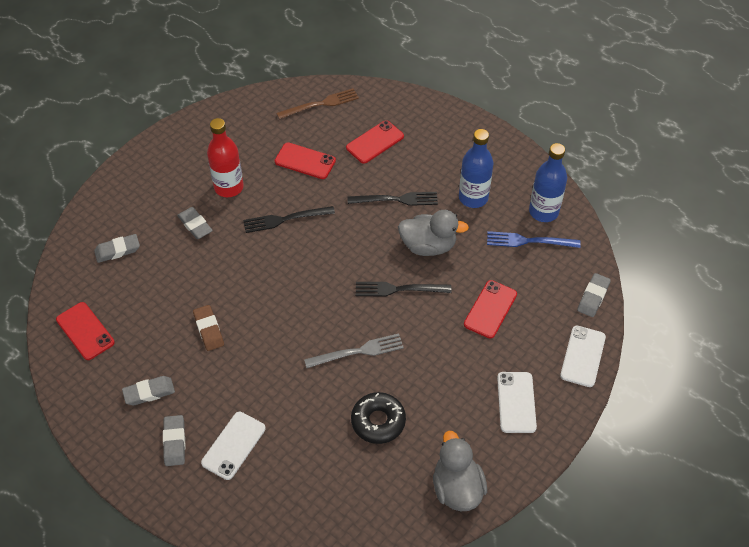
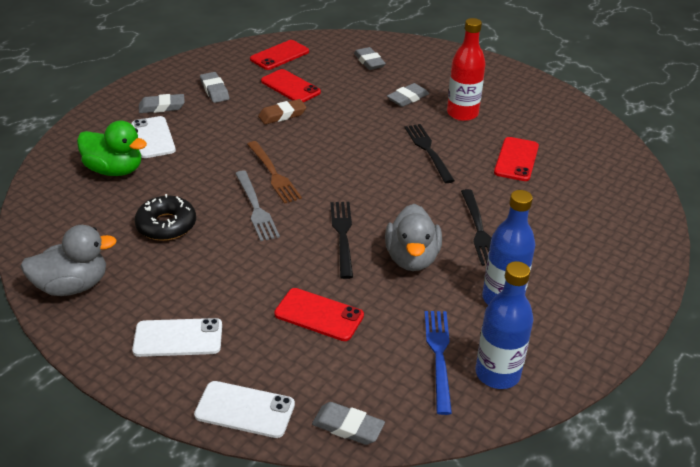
camera: 85 degrees right, 15 degrees down
white phone [201,412,266,480] -> white phone turned 45 degrees clockwise [131,116,176,158]
brown fork [276,88,359,119] -> brown fork moved to [247,141,302,204]
red phone [346,120,404,164] -> red phone moved to [261,69,321,102]
none -> green duck [77,121,147,176]

